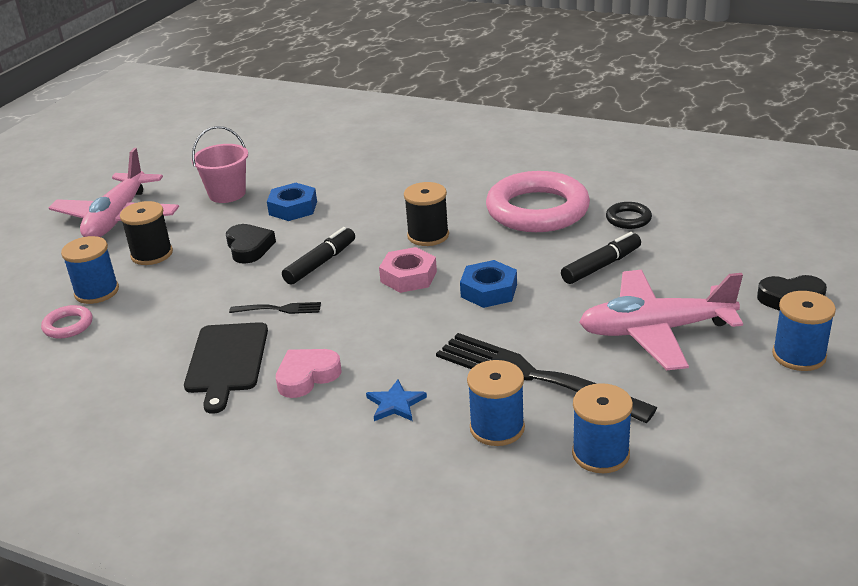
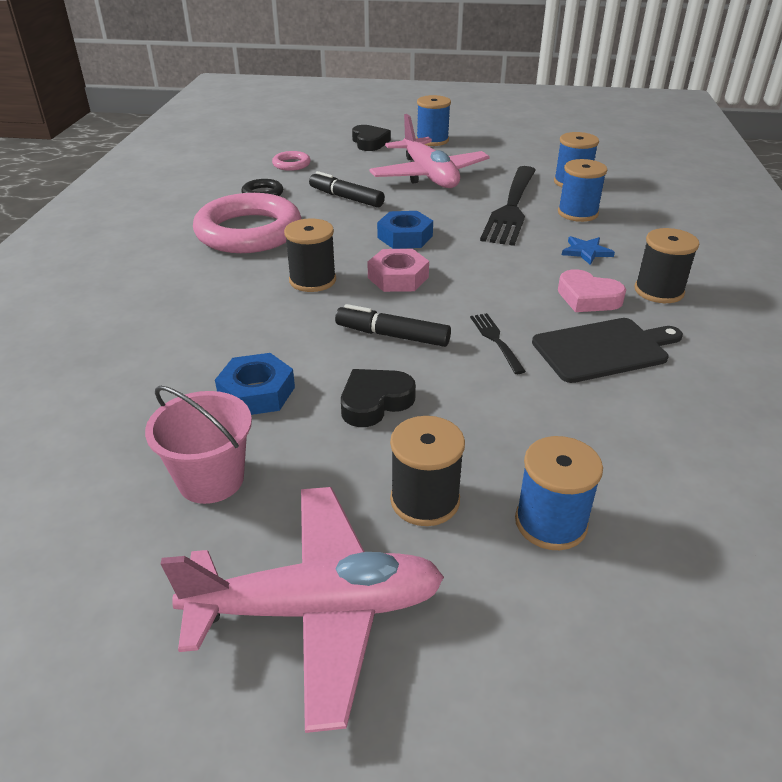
camera: 110 degrees left, 5 degrees up
pink ring [41,305,92,338] -> pink ring moved to [272,151,311,171]
none -> black spool [635,228,699,303]

